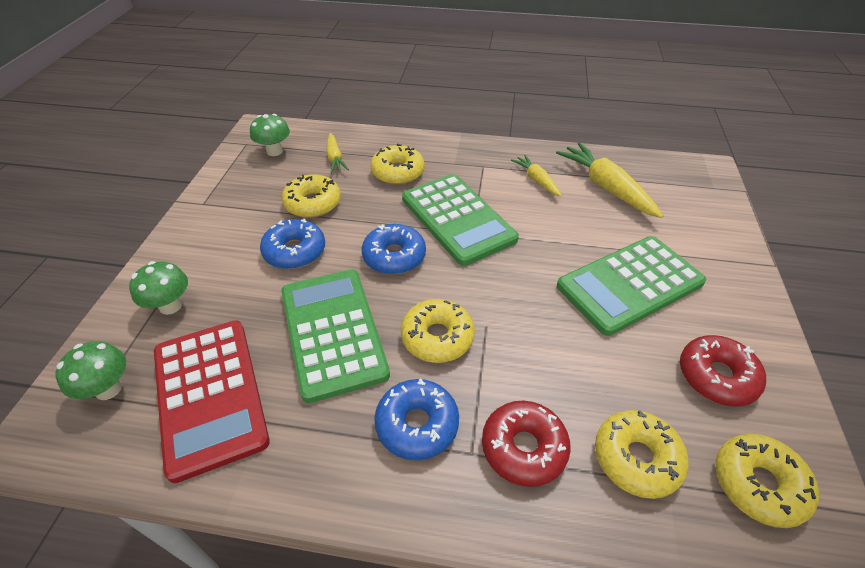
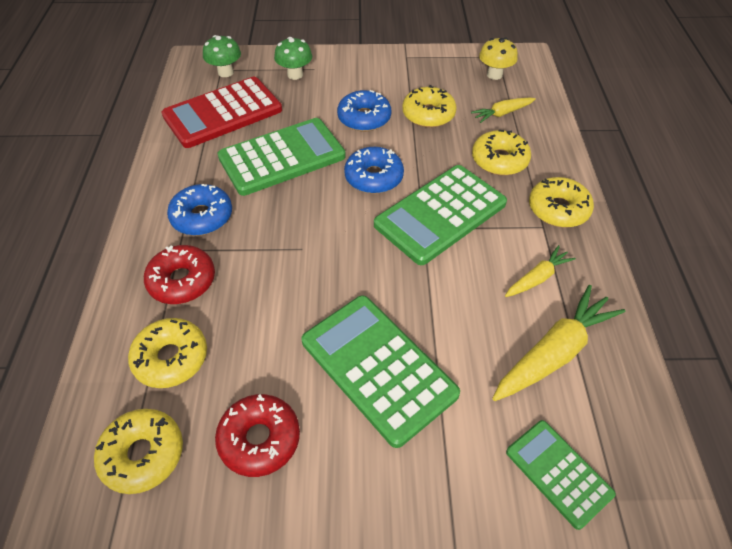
camera: 80 degrees right, 5 degrees up
green mushroom [250,114,290,156] -> yellow mushroom [479,38,518,80]
yellow donut [401,299,475,363] -> yellow donut moved to [529,177,594,227]
none -> green calculator [506,420,616,530]

